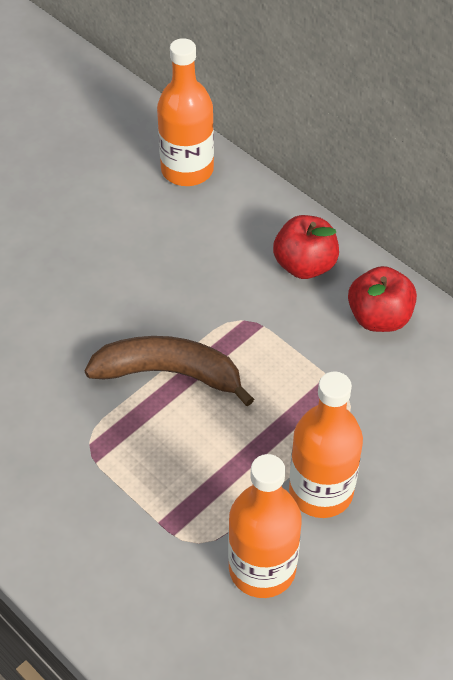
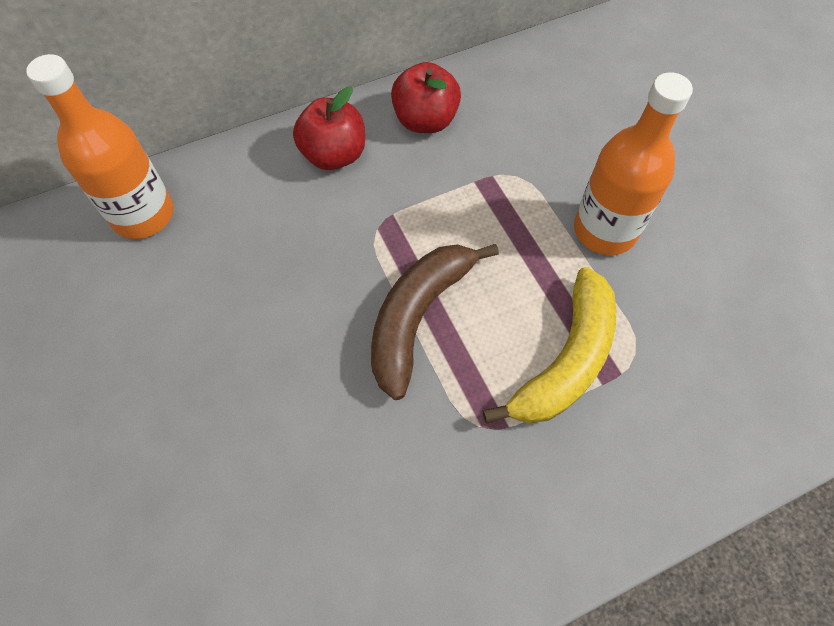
camera: 70 degrees left, 10 degrees up
orange bottle [228,454,302,598] -> none
none -> yellow banana [482,267,616,424]

